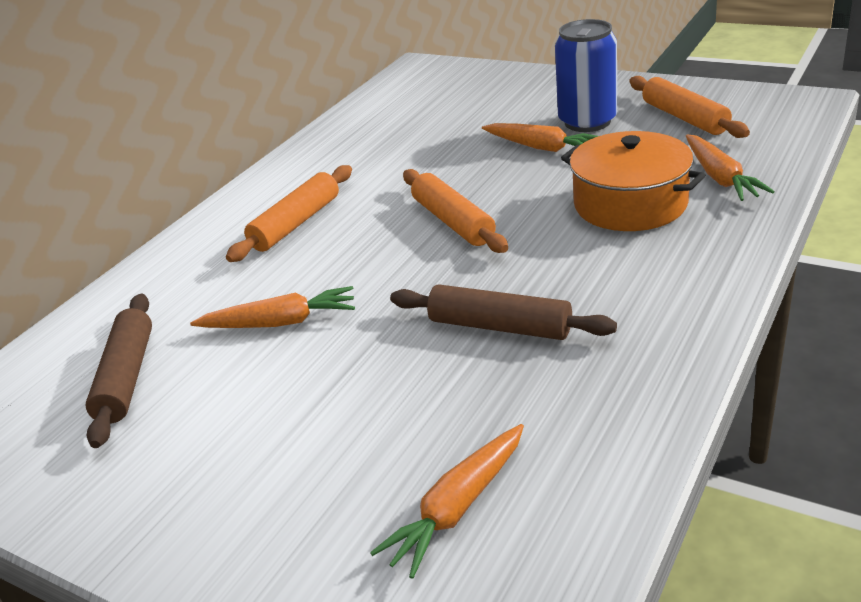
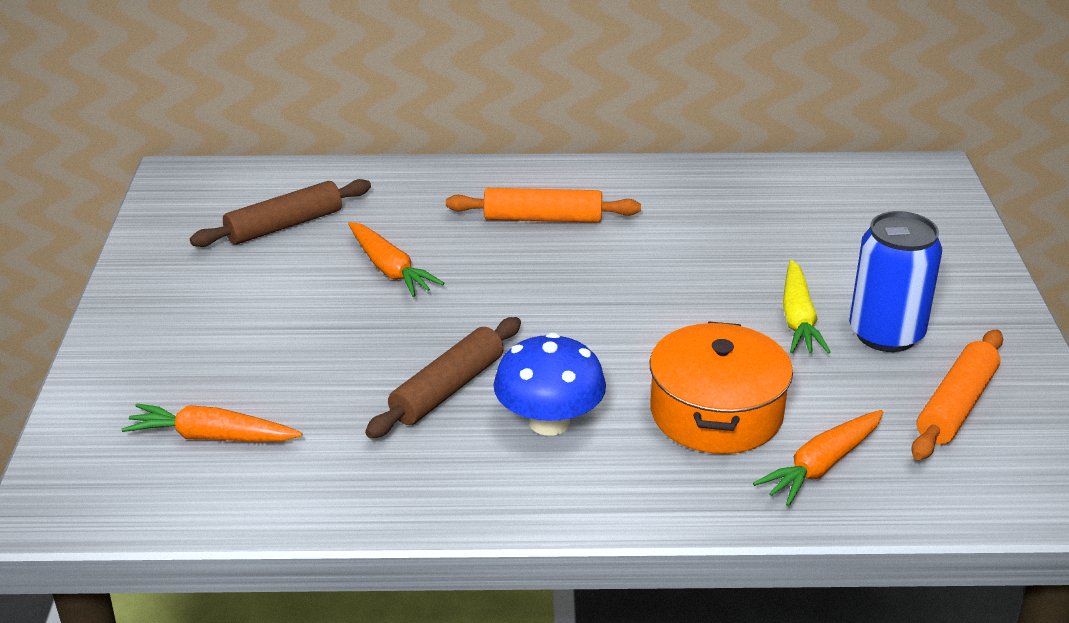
camera: 55 degrees right, 0 degrees up
brown rolling pin [390,284,617,340] -> brown rolling pin turned 45 degrees clockwise [365,317,521,438]
orange rolling pin [403,169,508,253] -> none
orange carrot [482,123,598,152] -> yellow carrot [783,260,831,354]
none -> blue mushroom [494,333,606,436]

